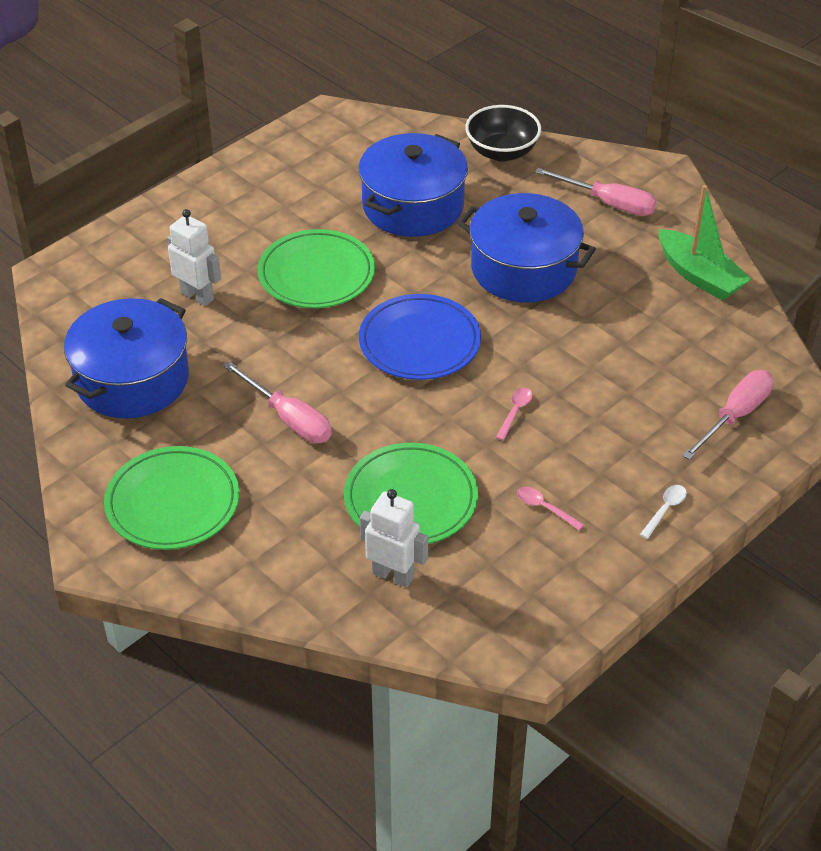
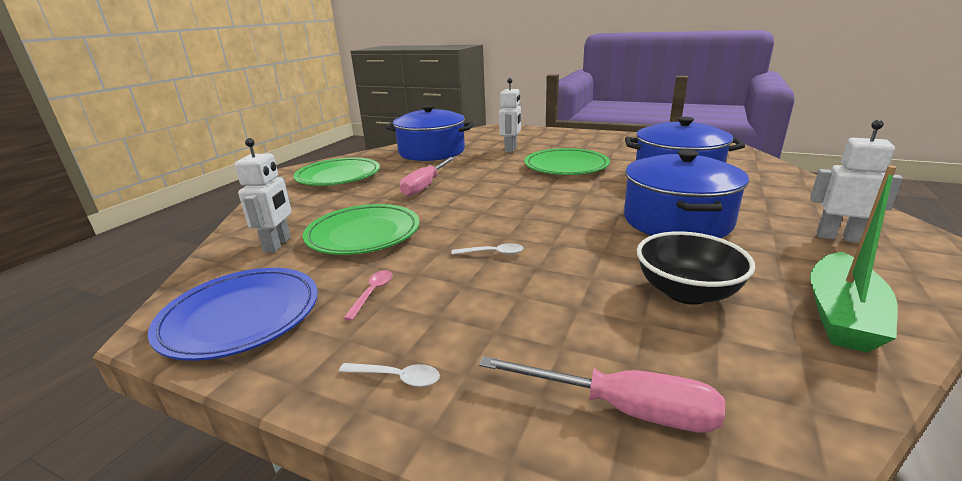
camera: 70 degrees right, 20 degrees down
blue plate [359,294,481,380] -> blue plate moved to [148,268,318,361]
black bowl [465,105,541,162] -> black bowl moved to [637,231,755,305]
pink spoon [496,388,532,441] -> white spoon [451,243,524,255]
pink screwdriver [535,168,657,216] -> white robot [810,120,903,243]

